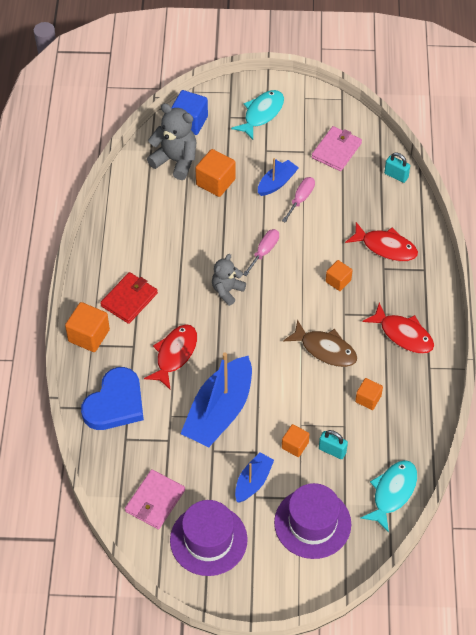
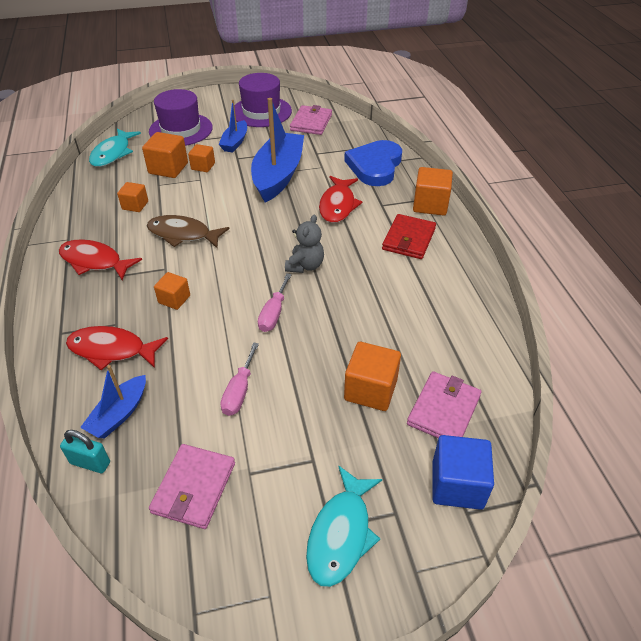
camera: 165 degrees right, 10 degrees down
grey teddy bear [147,103,196,180] -> pink wallet [407,371,482,438]
blue boat [258,158,299,196] -> blue boat moved to [80,365,146,438]
turquoise padlock [319,430,348,459] -> orange cube [142,132,188,178]

